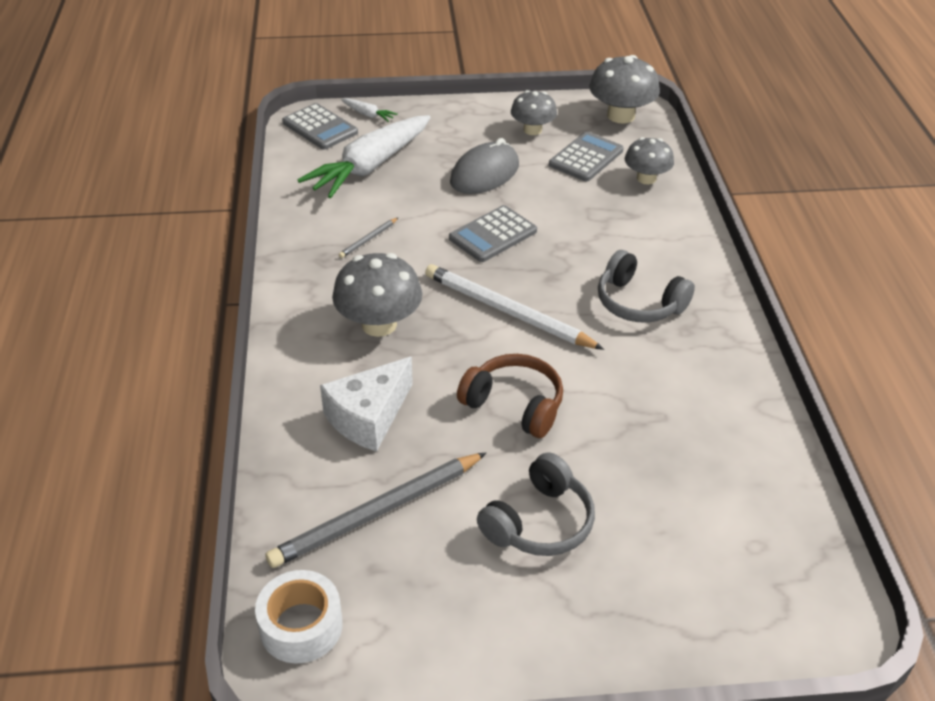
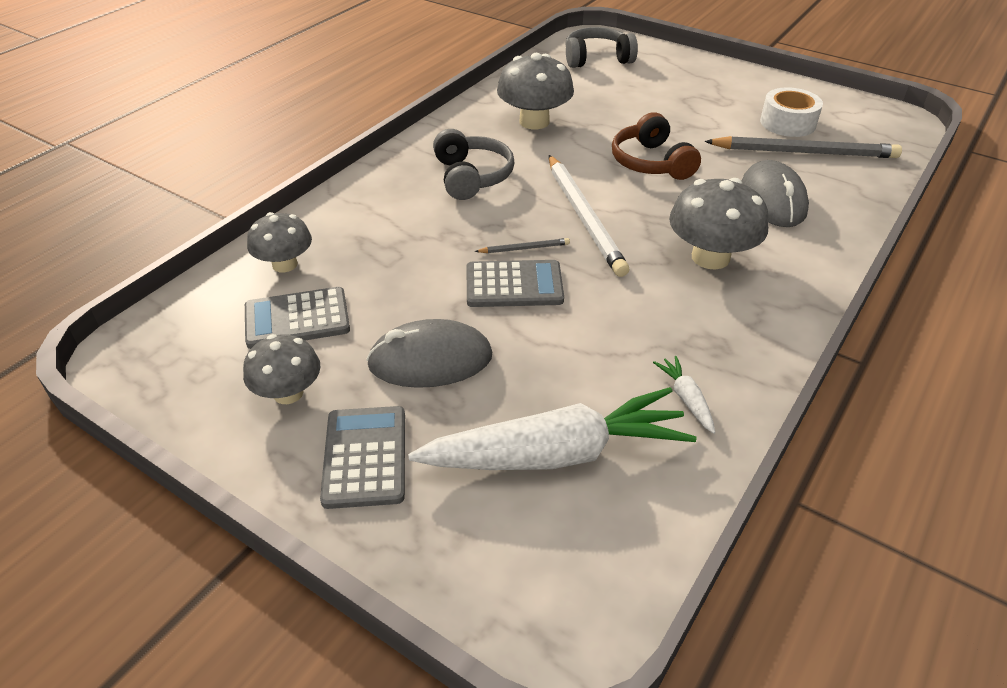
camera: 140 degrees left, 0 degrees up
white tape [255,570,343,664] -> white tape moved to [760,87,823,137]
grey calculator [282,103,358,150] -> grey calculator moved to [320,406,405,509]
white cheese [320,357,413,452] -> grey mouse [742,160,809,227]
grey pencil [339,217,399,258] -> grey pencil moved to [475,238,570,253]
white carrot [341,98,398,122] -> white carrot moved to [653,356,716,434]
grey headphones [477,453,595,556] -> grey headphones moved to [565,27,638,68]
grey mushroom [589,55,660,124] -> grey mushroom moved to [497,53,574,129]

